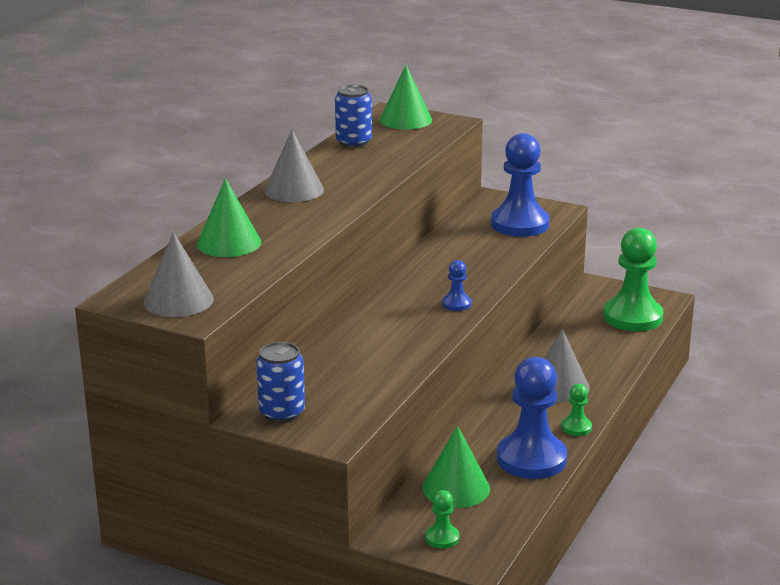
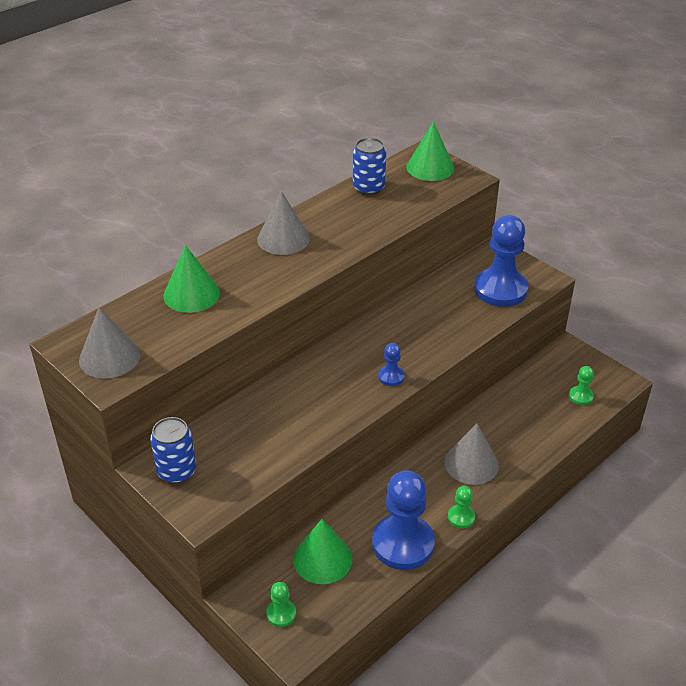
camera: 20 degrees right, 15 degrees up
green pawn [603,228,663,331] -> green pawn [569,366,594,405], size x0.45

